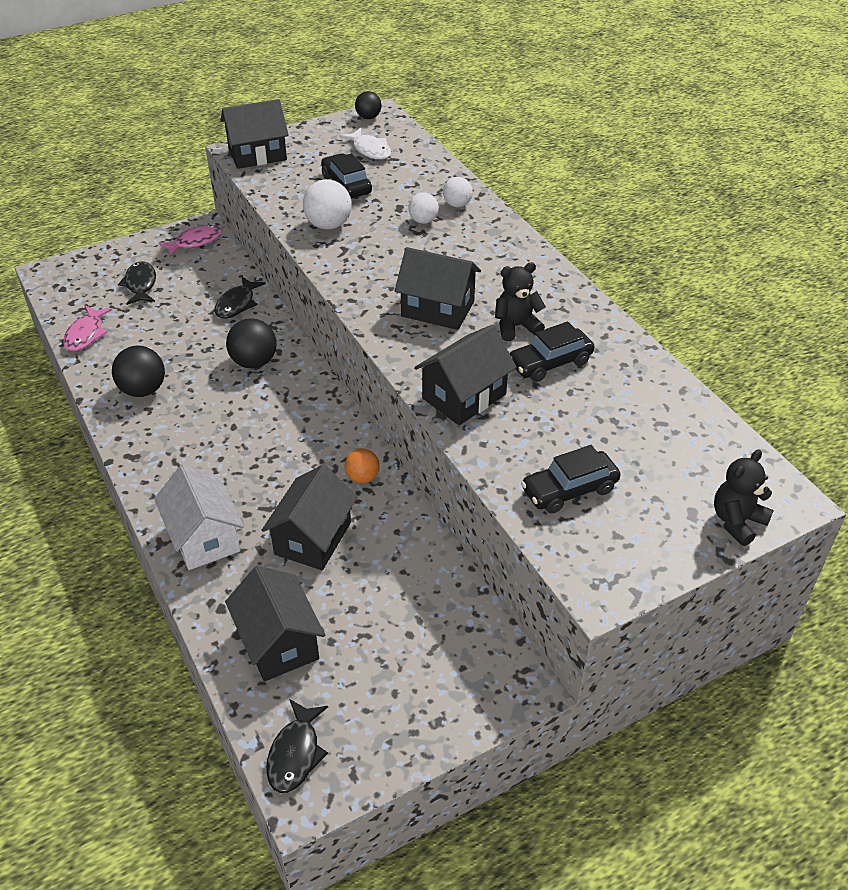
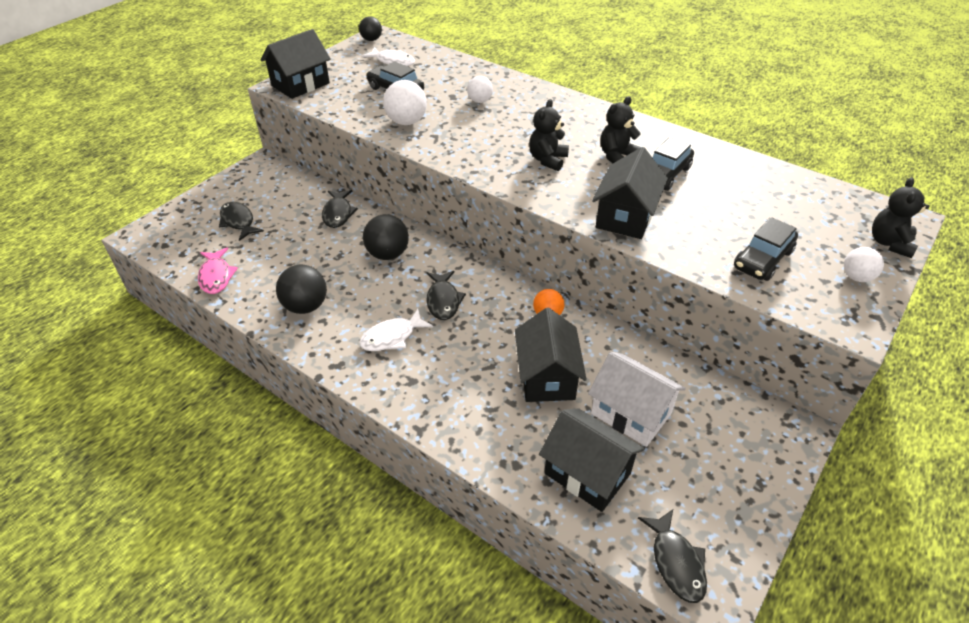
camera: 25 degrees left, 0 degrees up
white house [154,464,244,570] -> white house moved to [588,352,686,447]
pink fish [159,225,222,256] -> none
black house [395,247,481,330] -> black teddy bear [529,99,569,171]
white ball [443,177,473,207] -> white ball moved to [844,247,884,282]
none -> white fish [360,309,433,351]
none -> black fish [426,271,466,320]

